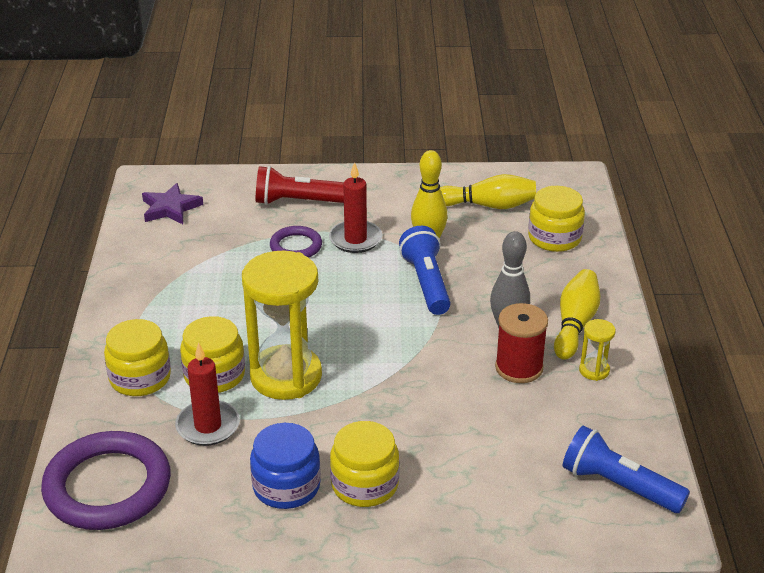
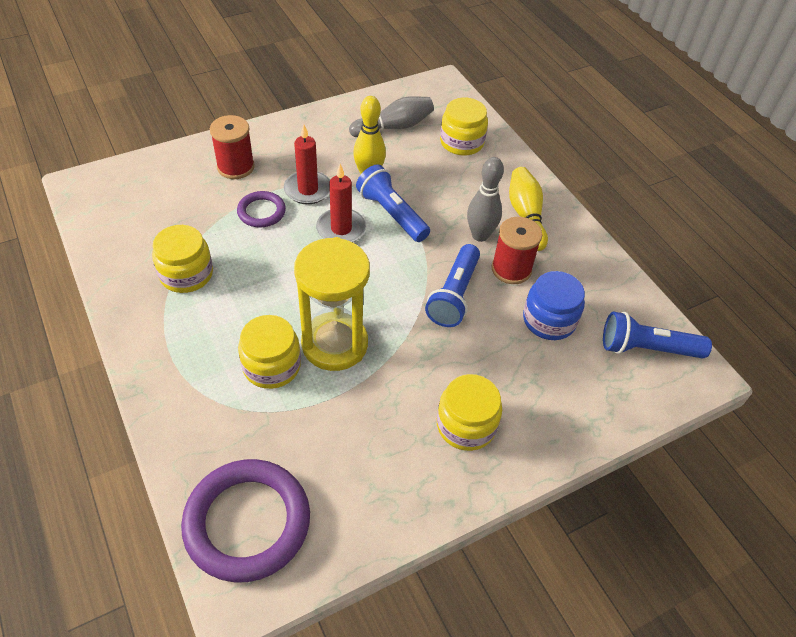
camera: 30 degrees left, 15 degrees up
yellow jar [104,319,171,396] -> yellow jar moved to [152,225,213,293]
purple star [142,183,203,224] -> none
red candle [175,343,240,446] -> red candle moved to [316,164,366,242]
blue jar [250,423,321,509] -> blue jar moved to [523,271,585,340]
red flashlight [256,166,344,205] -> red spool [210,115,255,179]
yellow bowling pin [440,174,536,209] -> grey bowling pin [349,96,434,137]
yellow hourglass [579,319,616,381] -> none
none -> blue flashlight [425,244,480,327]

